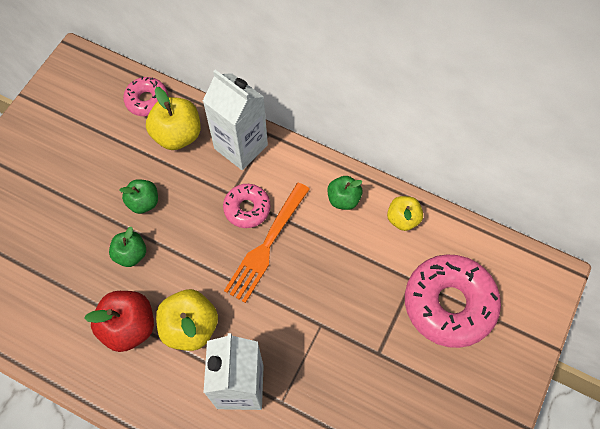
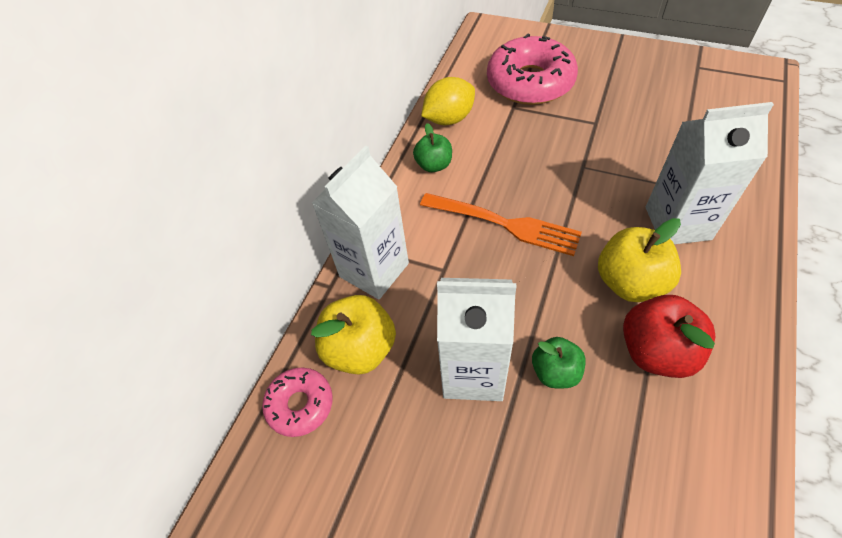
camera: 90 degrees left, 10 degrees down
green apple [120,179,158,214] -> white carton [437,278,516,401]
pink donut [223,184,270,228] -> none
yellow apple [387,196,423,231] -> yellow lemon [421,77,475,125]

